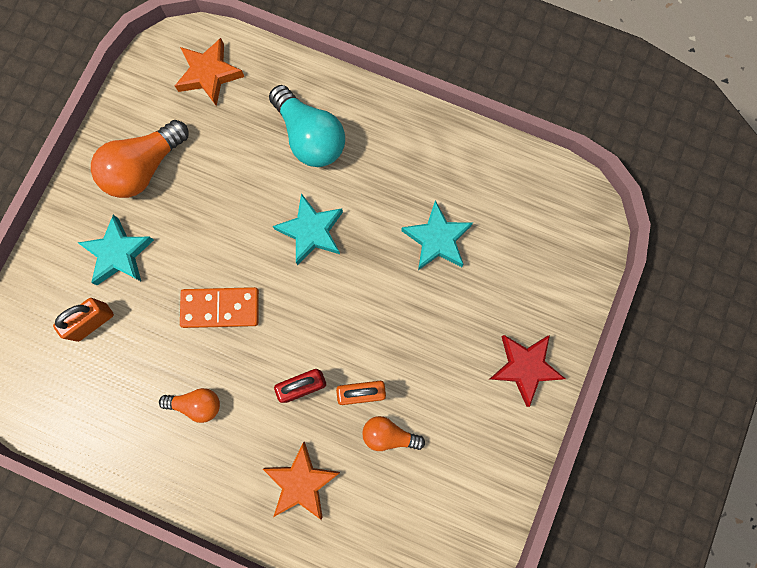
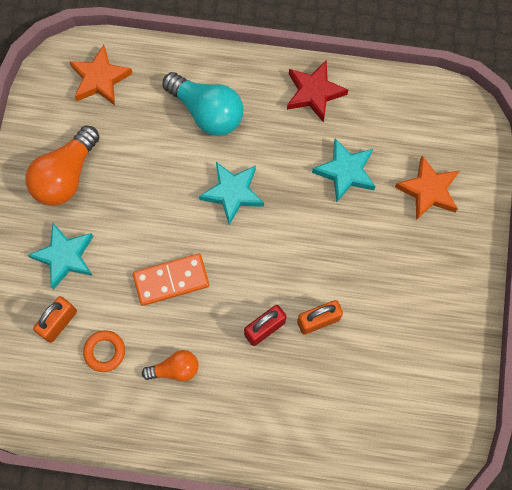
camera: 15 degrees left, 5 degrees down
orange star [263,442,340,520] -> orange star moved to [395,156,459,220]
orange light bulb [362,416,425,451] -> none
red star [490,335,566,407] -> red star moved to [287,60,348,123]
none -> orange ring [83,330,125,372]

